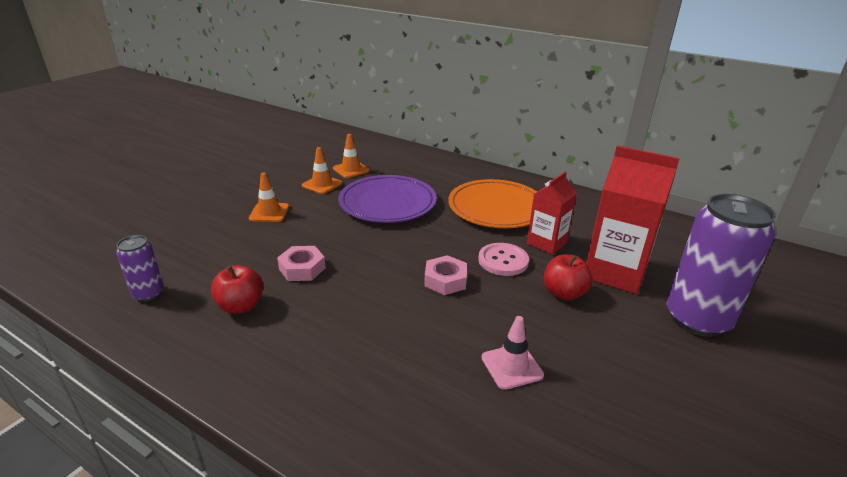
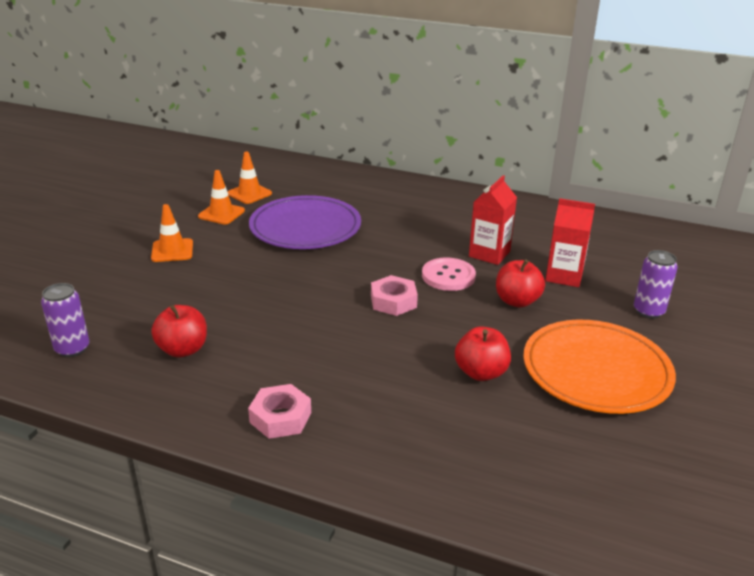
camera: 10 degrees left, 0 degrees up
pink nut [277,246,326,281] -> pink nut moved to [248,384,311,439]
orange plate [448,179,537,228] -> orange plate moved to [524,320,676,414]
pink traffic cone [482,316,544,390] -> red apple [455,326,511,381]
red carton [586,145,680,294] -> red carton [545,198,595,287], size x0.61
purple can [667,194,776,337] -> purple can [634,250,678,319], size x0.50

